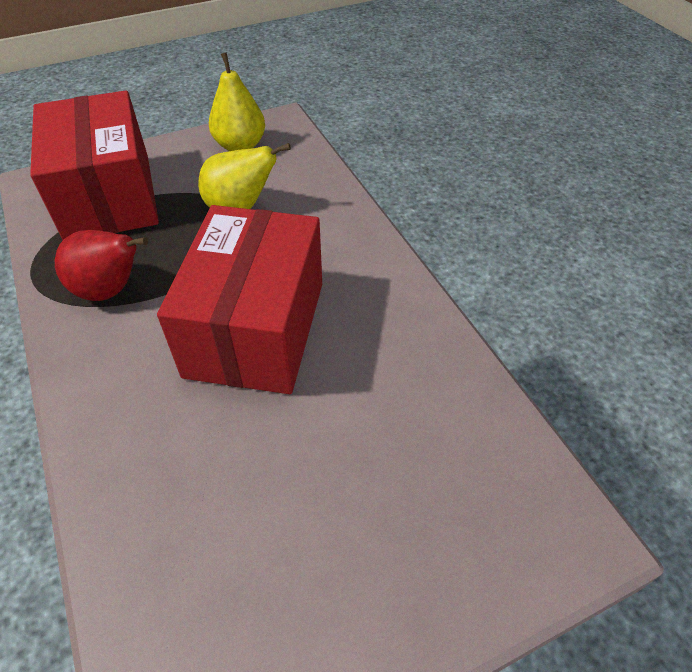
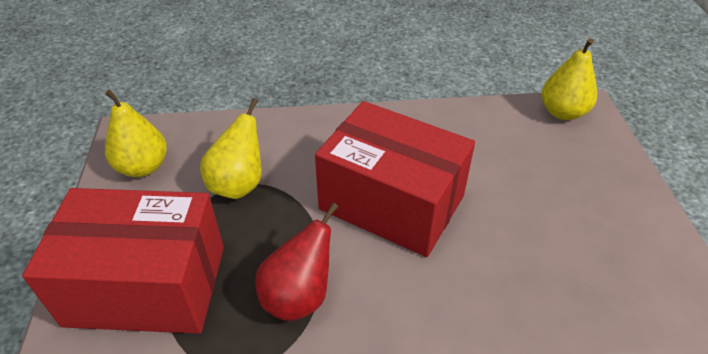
camera: 70 degrees left, 5 degrees down
none -> yellow pear [542,38,597,120]

